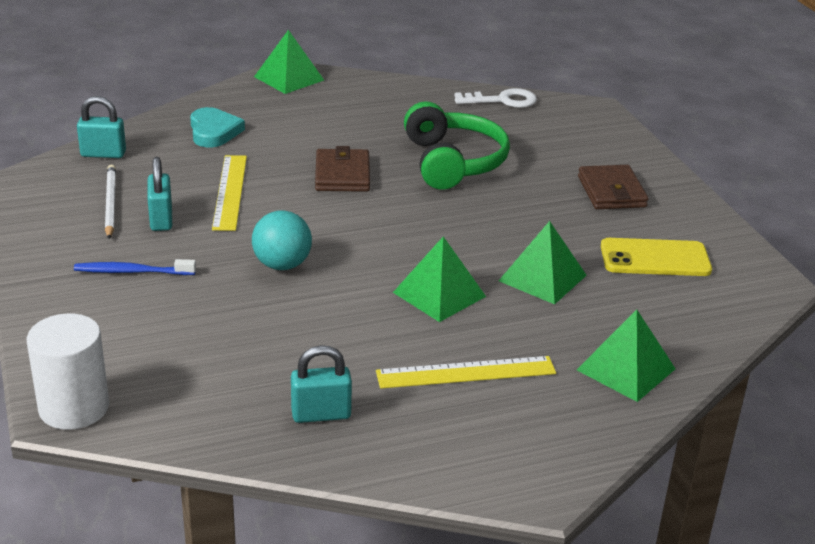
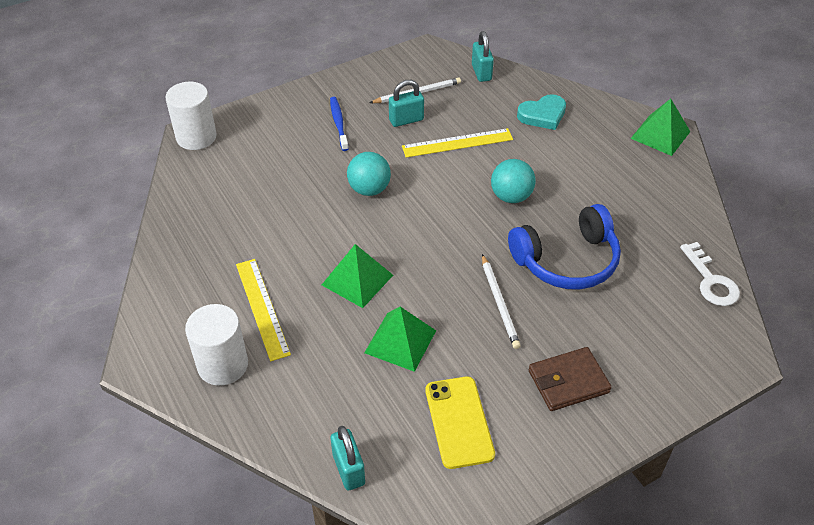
camera: 80 degrees right, 15 degrees up
turquoise padlock [291,345,352,423] -> turquoise padlock moved to [331,426,365,490]
brown wallet [315,146,370,192] -> turquoise ball [491,159,536,203]
green headphones [404,101,510,190] -> blue headphones [508,204,621,289]
green pyramid [577,309,676,402] -> none
none -> white cylinder [185,304,248,386]
none -> white pencil [482,254,521,349]

